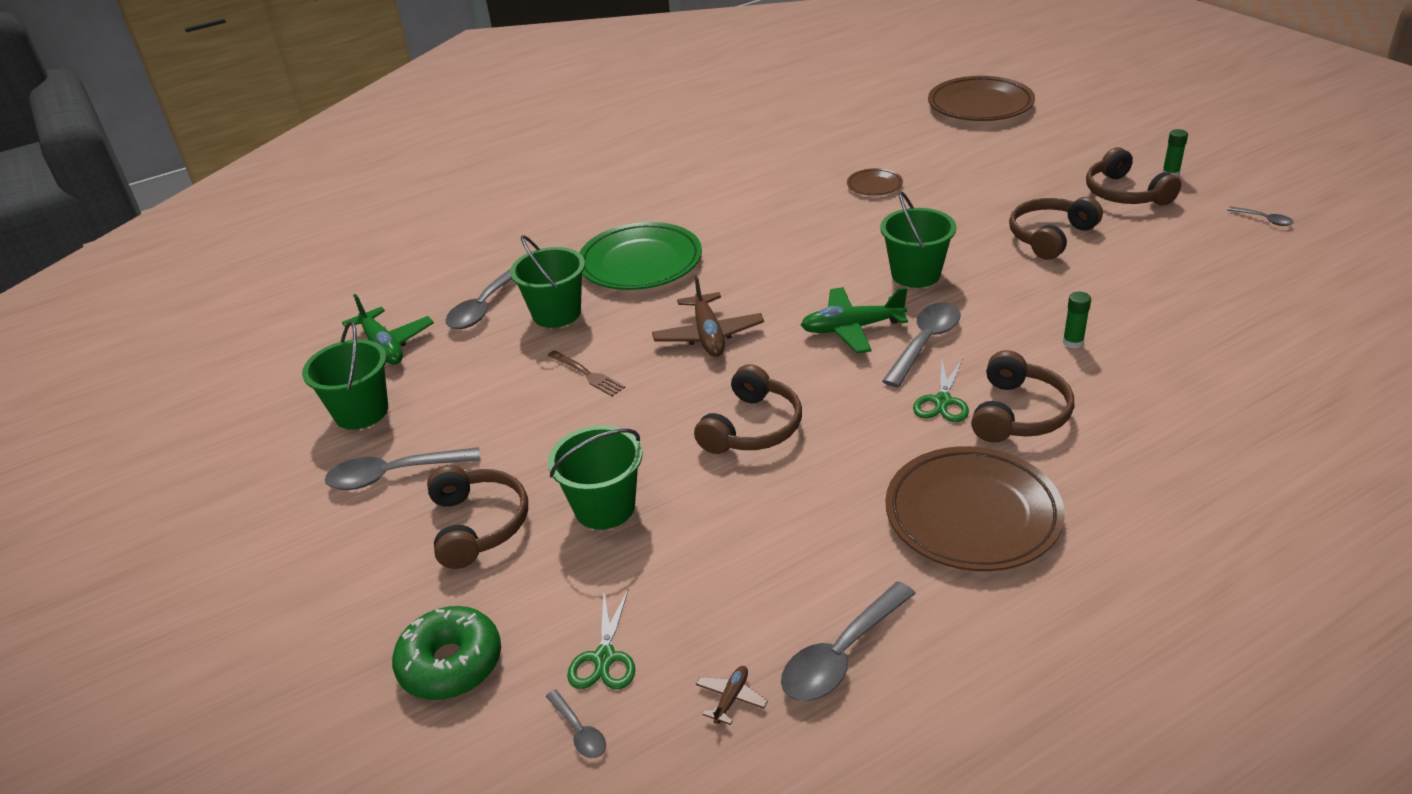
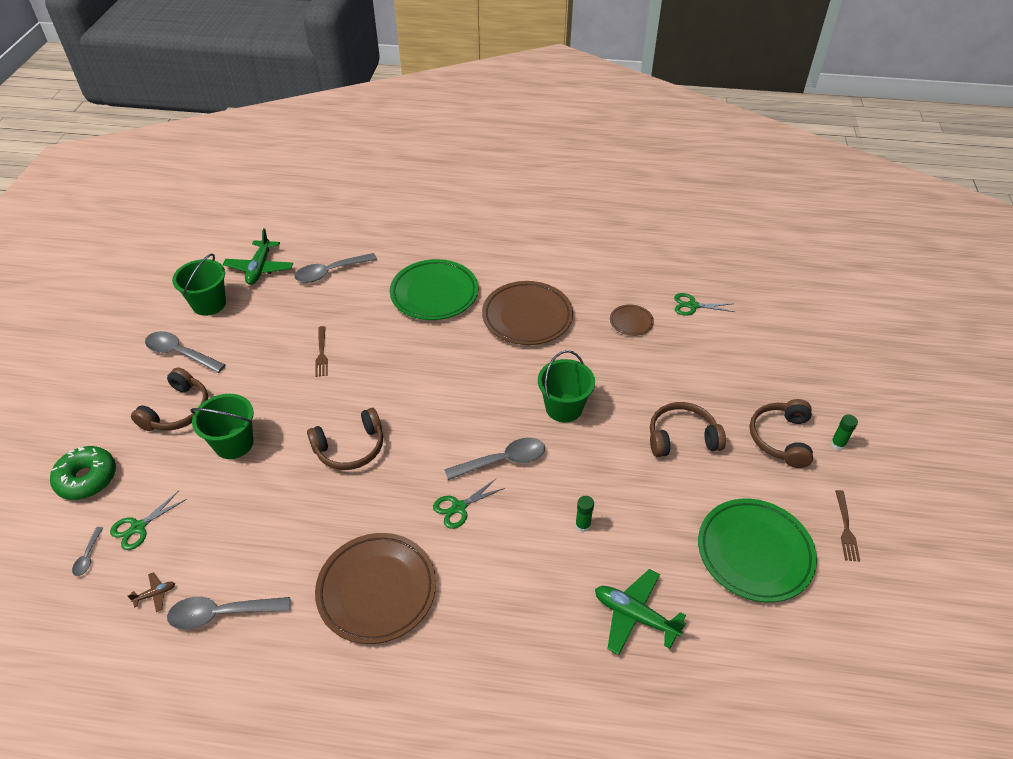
camera: 35 degrees right, 10 degrees up
green bucket [510,235,585,328] -> none
brown plane [652,275,764,357] -> none
green plane [801,287,908,354] -> green plane moved to [595,569,686,655]
brown plate [928,76,1035,121] -> brown plate moved to [482,281,573,345]
brown headphones [971,350,1074,442] -> none
grey spoon [1227,206,1294,226] -> brown fork [835,490,860,562]
none -> green scissors [674,293,734,316]
none -> green plate [698,499,817,602]

